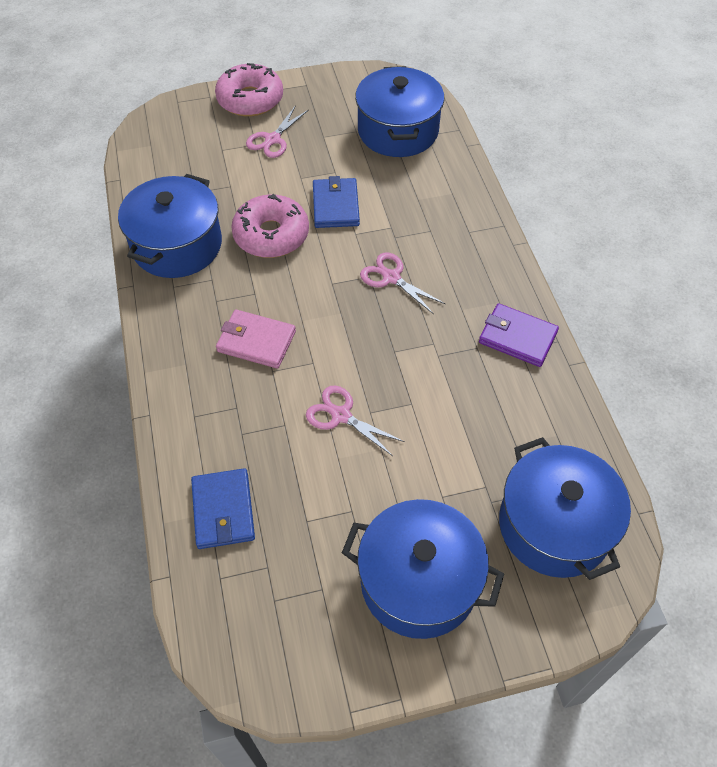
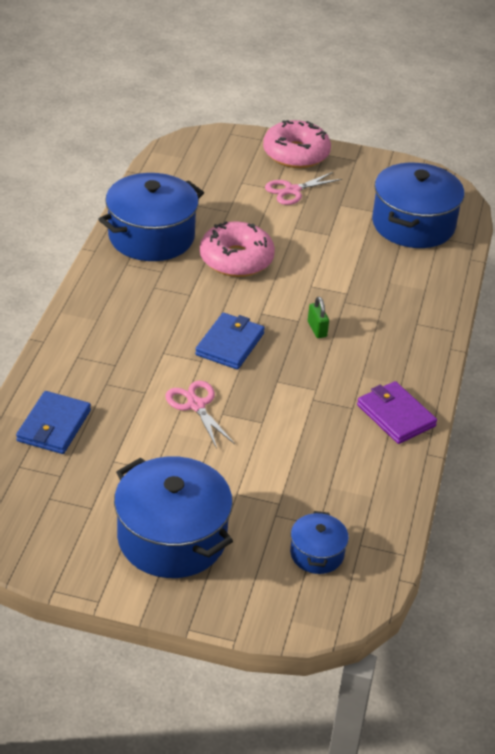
camera: 25 degrees right, 15 degrees down
pink wallet [216,309,296,369] -> none
blue wallet [313,176,360,228] -> blue wallet moved to [195,313,265,370]
pink scissors [360,253,445,314] -> green padlock [308,297,329,338]
blue pot [499,437,631,580] -> blue pot [290,511,349,574], size x0.50

